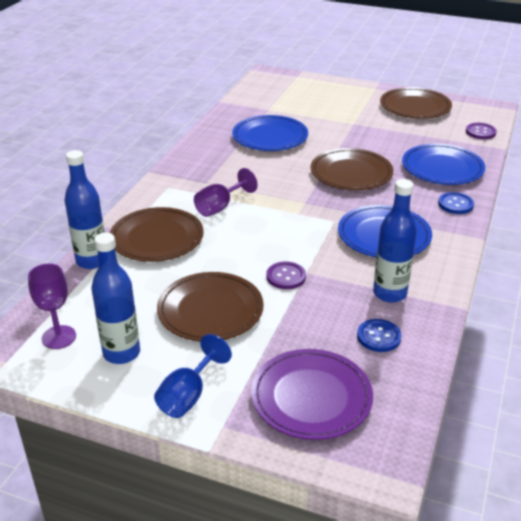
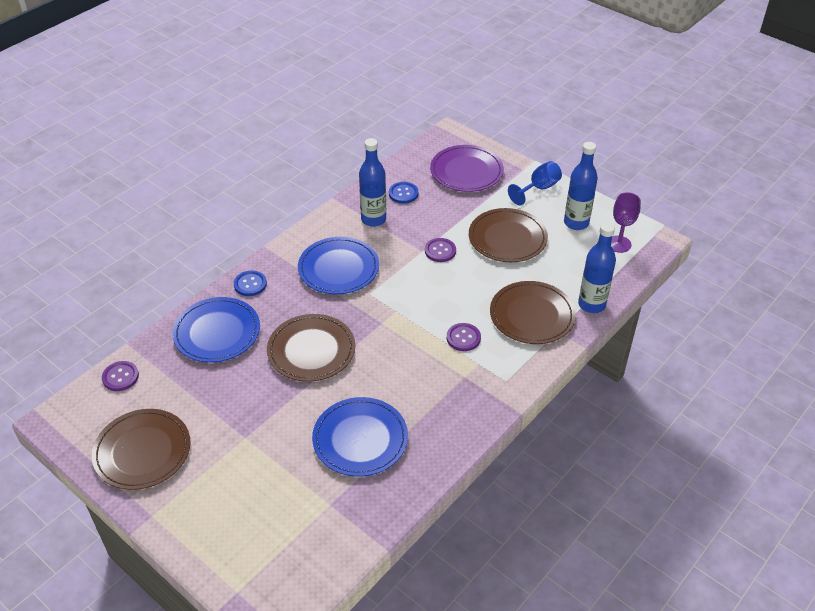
camera: 160 degrees left, 10 degrees up
purple goblet [194,168,258,217] -> purple button [447,323,481,351]

